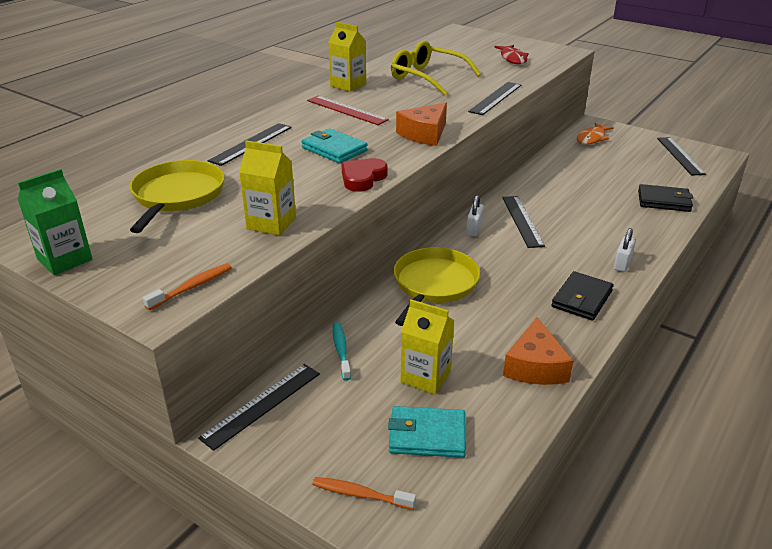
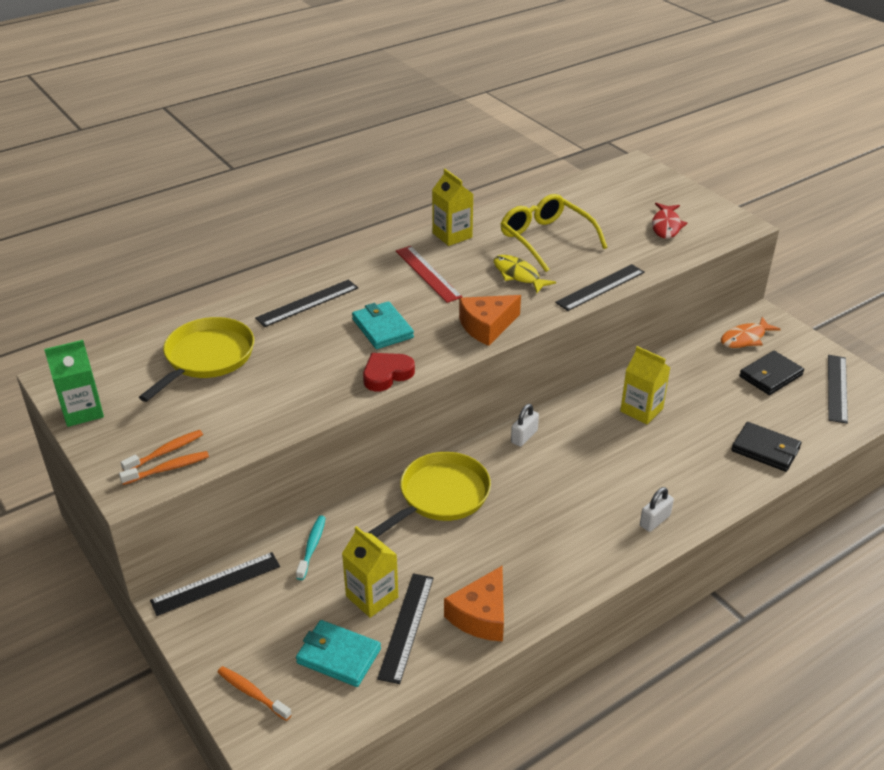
camera: 20 degrees right, 5 degrees up
yellow carton [239,140,296,235] -> yellow carton moved to [620,346,670,424]
black ruler [502,196,545,248] -> black ruler moved to [377,574,434,684]
black wallet [552,271,614,320] -> black wallet moved to [739,351,804,395]
none -> orange toothbrush [120,430,203,471]
none -> yellow fish [494,255,556,293]

